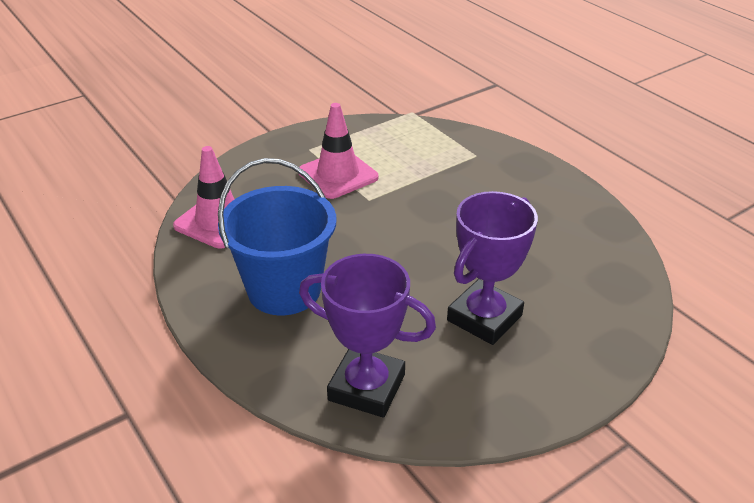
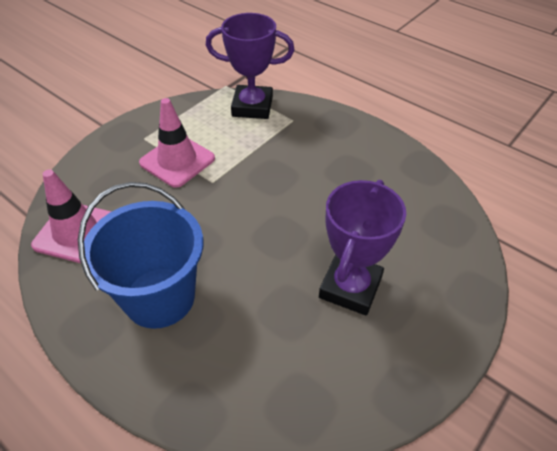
camera: 15 degrees left, 10 degrees up
purple trophy [299,254,436,418] -> purple trophy moved to [206,13,294,119]

